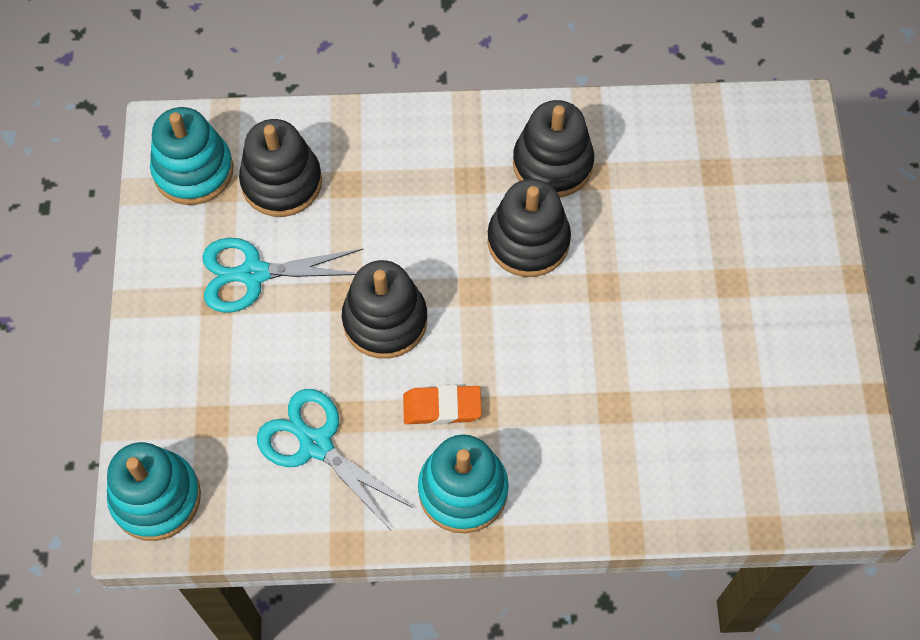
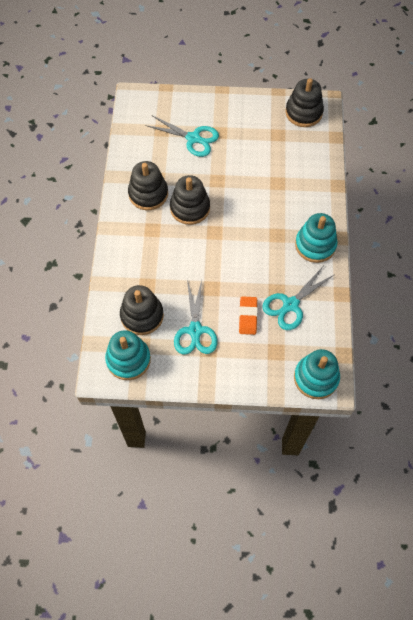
camera: 85 degrees left, 0 degrees up
black stacking toy [342,260,427,359] -> black stacking toy moved to [285,78,324,127]
orange eraser [403,385,482,425] -> orange eraser moved to [239,296,258,335]
none -> turquoise scissors [145,115,219,157]

